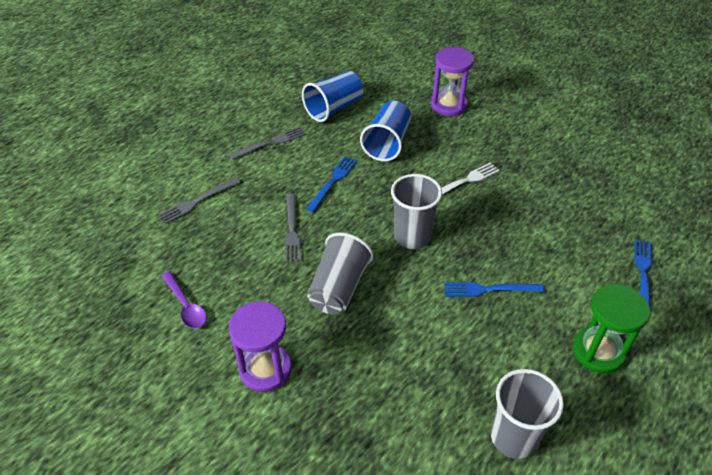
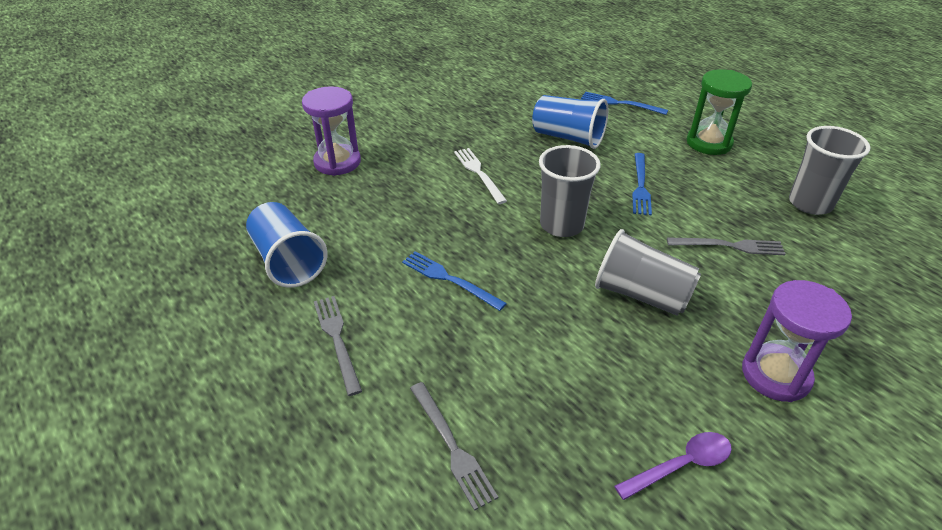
camera: 80 degrees left, 5 degrees down
grey fork [285,194,302,263] -> grey fork moved to [667,237,786,255]
blue cup [360,101,411,161] -> blue cup moved to [532,95,608,149]

